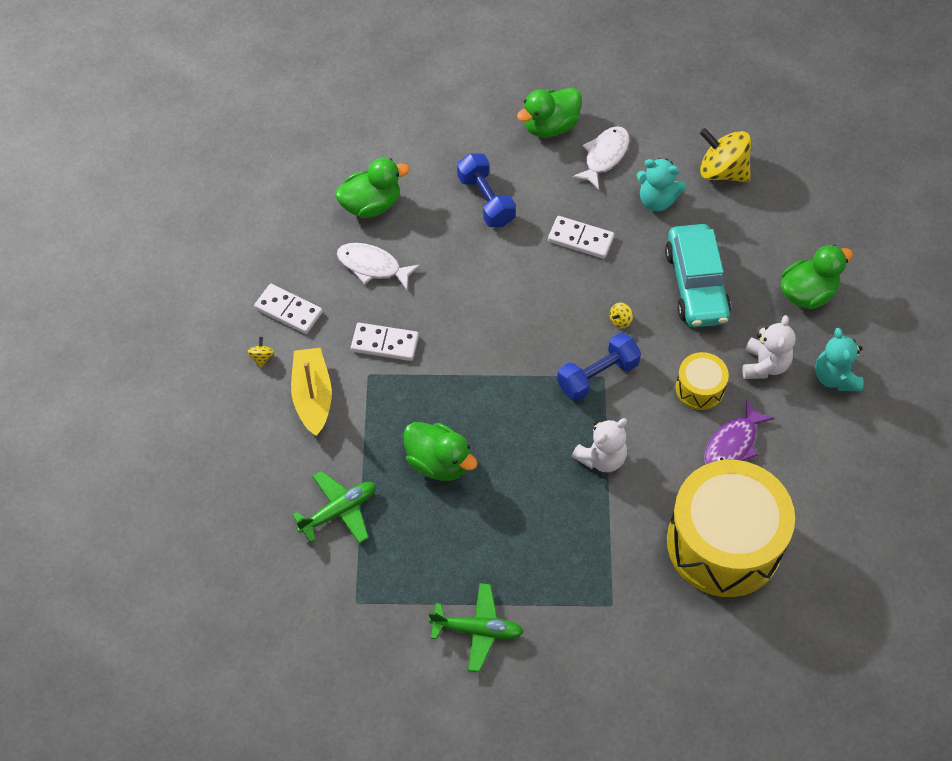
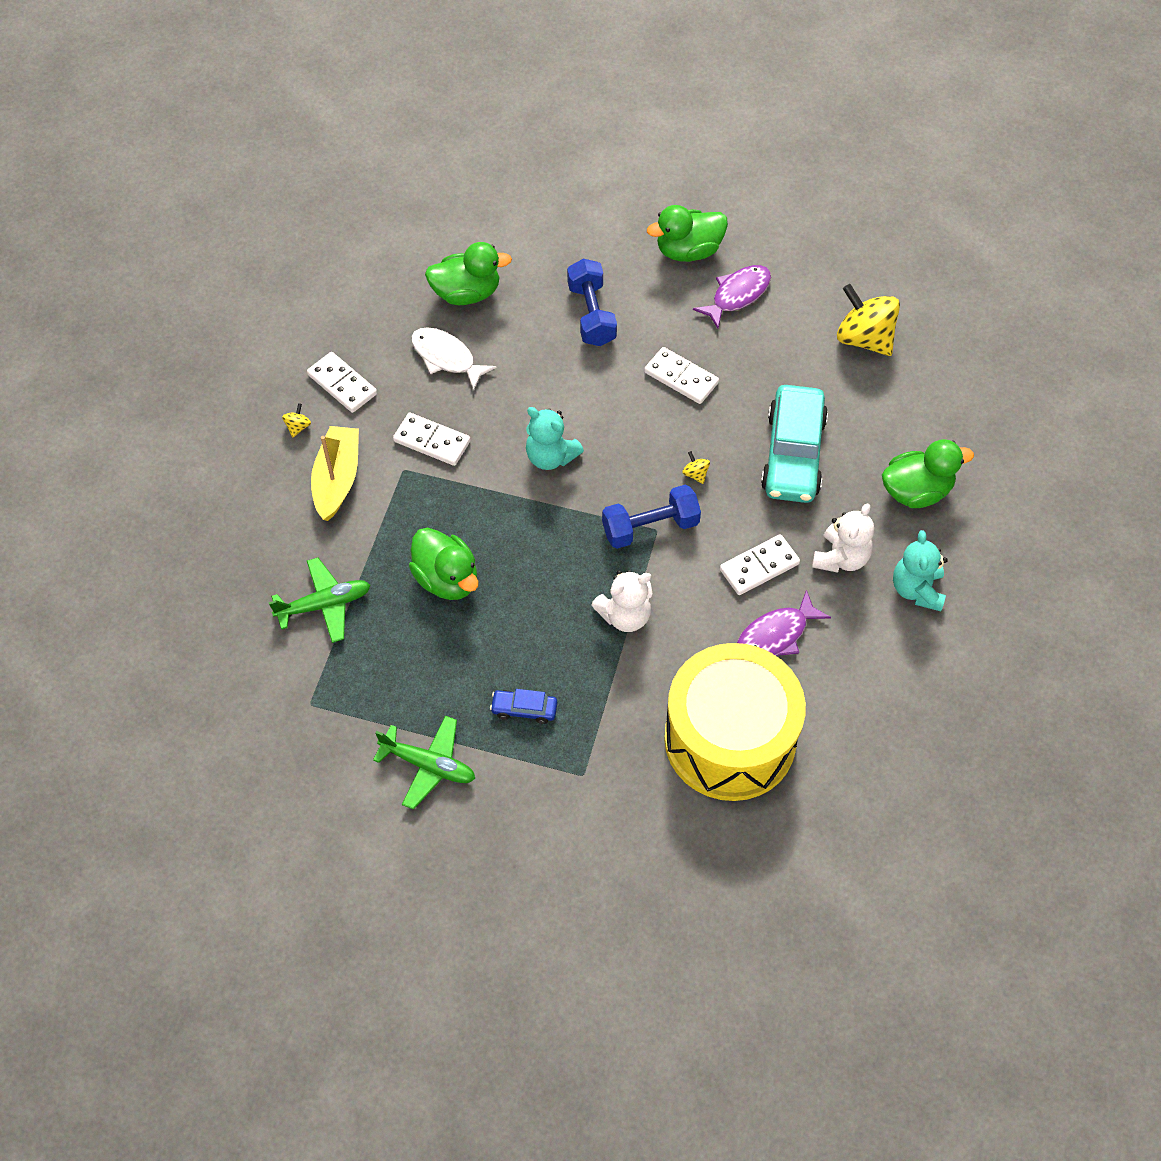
camera: 15 degrees right, 0 degrees up
white fish [572,126,629,190] -> purple fish [693,265,771,328]
yellow spinning top [610,303,633,328] -> yellow spinning top turned 90 degrees clockwise [682,451,710,484]
turquoise teddy bear [637,158,686,211] -> turquoise teddy bear moved to [526,407,584,470]
yellow drum [676,352,729,410] -> white domino [720,534,800,595]
none -> blue car [490,689,557,724]

